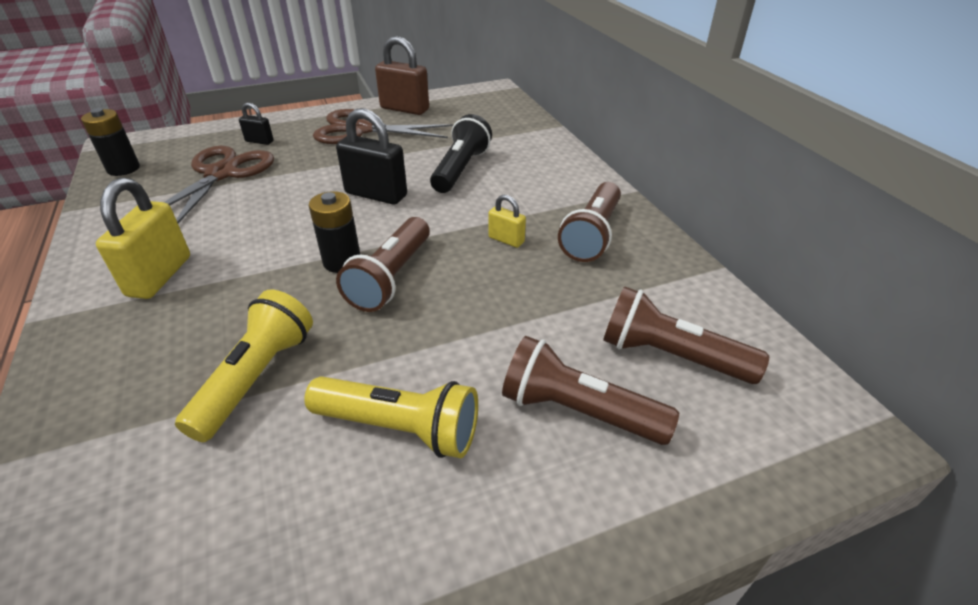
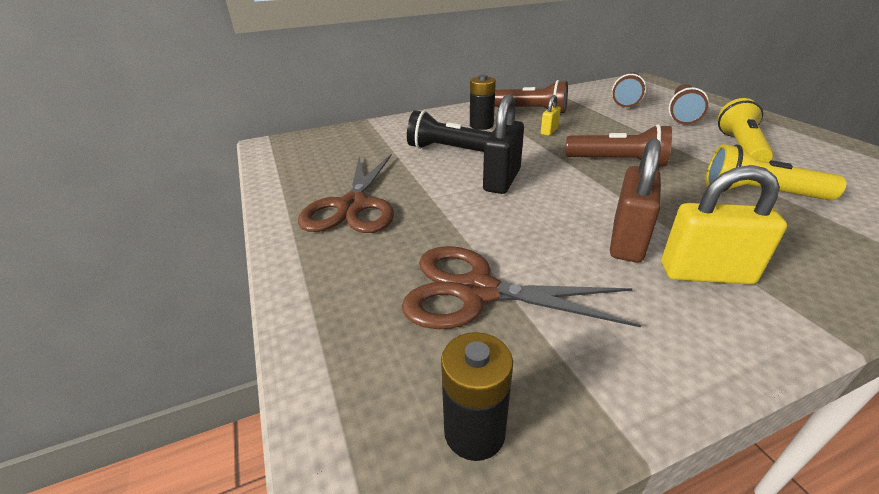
camera: 90 degrees left, 5 degrees down
black padlock [239,103,274,145] -> none
black battery [309,191,360,273] -> black battery moved to [470,74,496,130]
brown padlock [375,36,429,115] -> brown padlock moved to [610,138,661,262]

